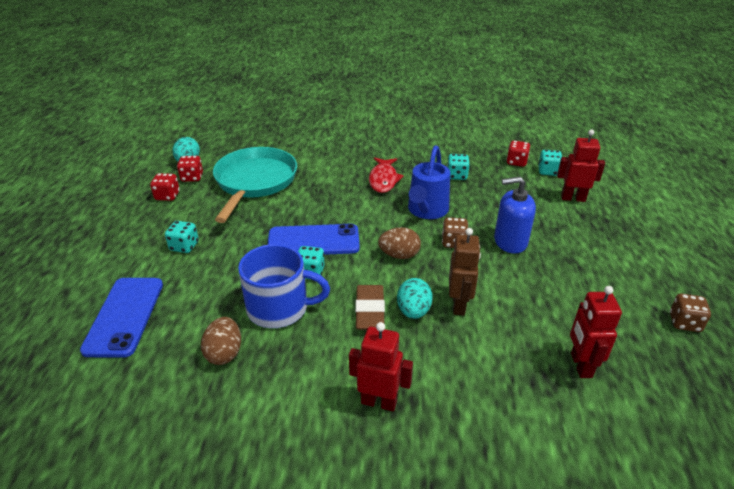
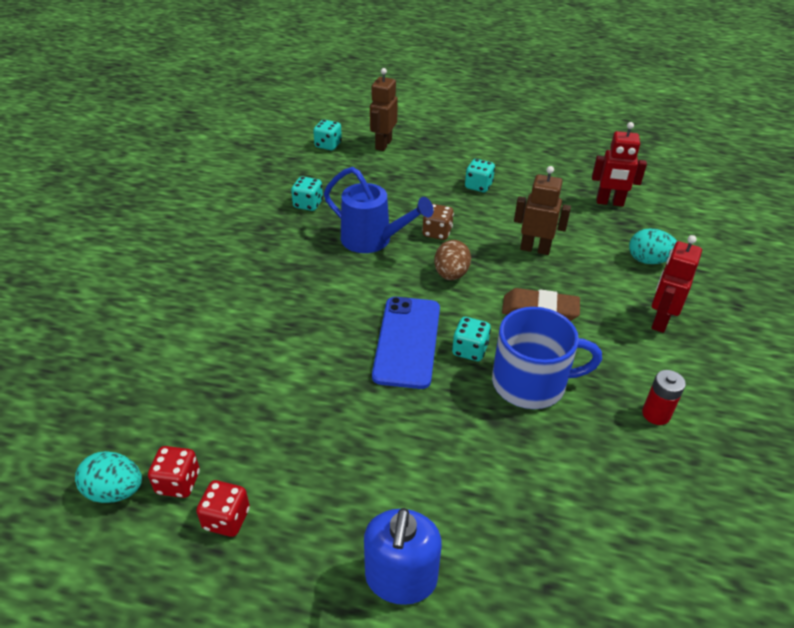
camera: 80 degrees left, 5 degrees up
blue phone [80,278,163,358] -> none
turquoise dice [165,221,199,253] -> turquoise dice moved to [465,159,495,192]
brown egg [201,317,241,365] -> none
turquoise pan [213,147,297,223] -> none
blue mug [238,244,330,328] -> blue mug turned 75 degrees clockwise [492,307,602,409]
red fish [369,157,404,193] -> none
turquoise egg [397,278,433,319] -> turquoise egg moved to [629,228,677,264]
blue soap dispenser [494,177,536,254] -> blue soap dispenser moved to [364,508,442,605]
red dice [507,140,530,167] -> none
red robot [557,130,605,202] -> brown robot [370,68,398,151]
brown dice [670,293,711,332] -> none
none -> red battery [642,370,686,425]

